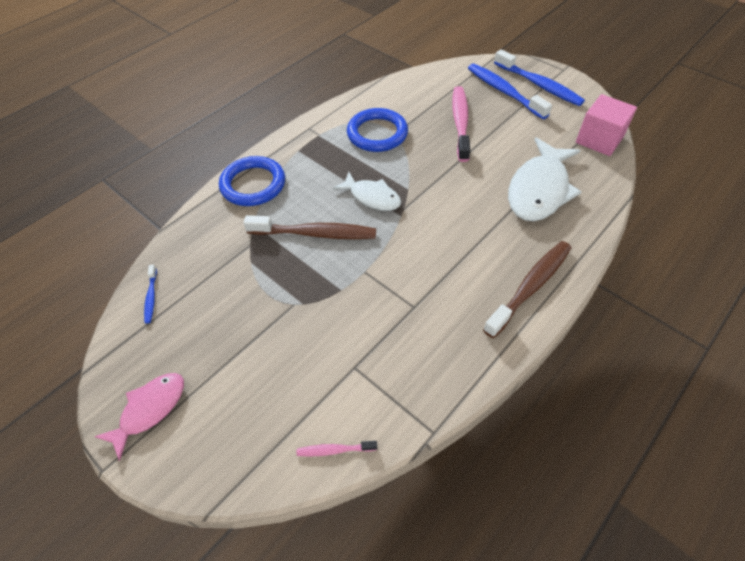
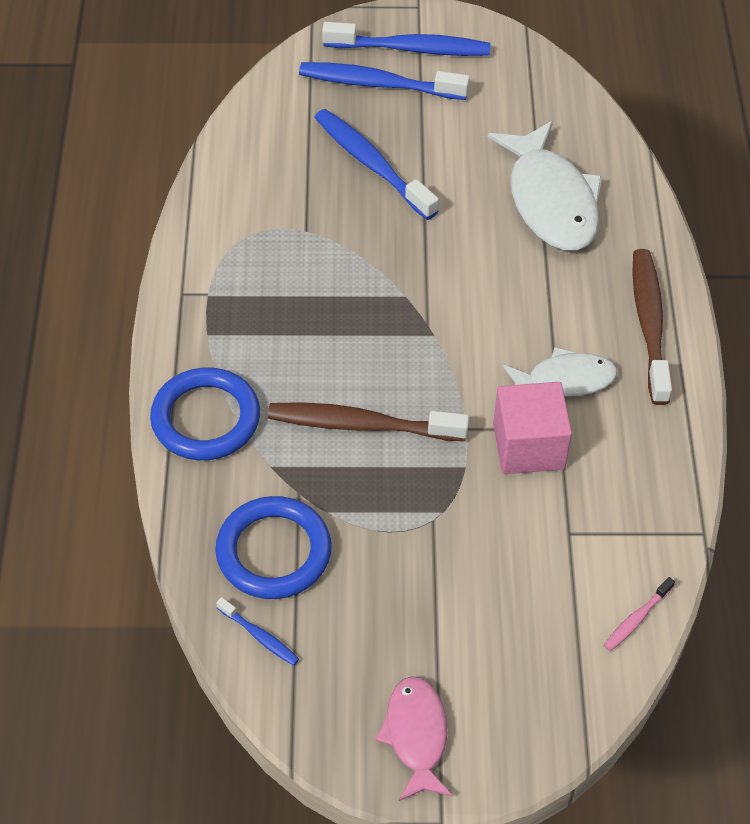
camera: 45 degrees left, 0 degrees up
brown toothbrush [244,215,376,239] -> brown toothbrush turned 135 degrees counterclockwise [268,402,469,441]
white fish [333,172,401,211] -> white fish moved to [503,347,617,397]
blue ring [347,108,408,152] -> blue ring moved to [215,496,332,599]
pink toothbrush [452,86,470,162] -> blue toothbrush [314,109,439,220]
pink cube [576,94,637,156] -> pink cube moved to [493,382,572,474]

